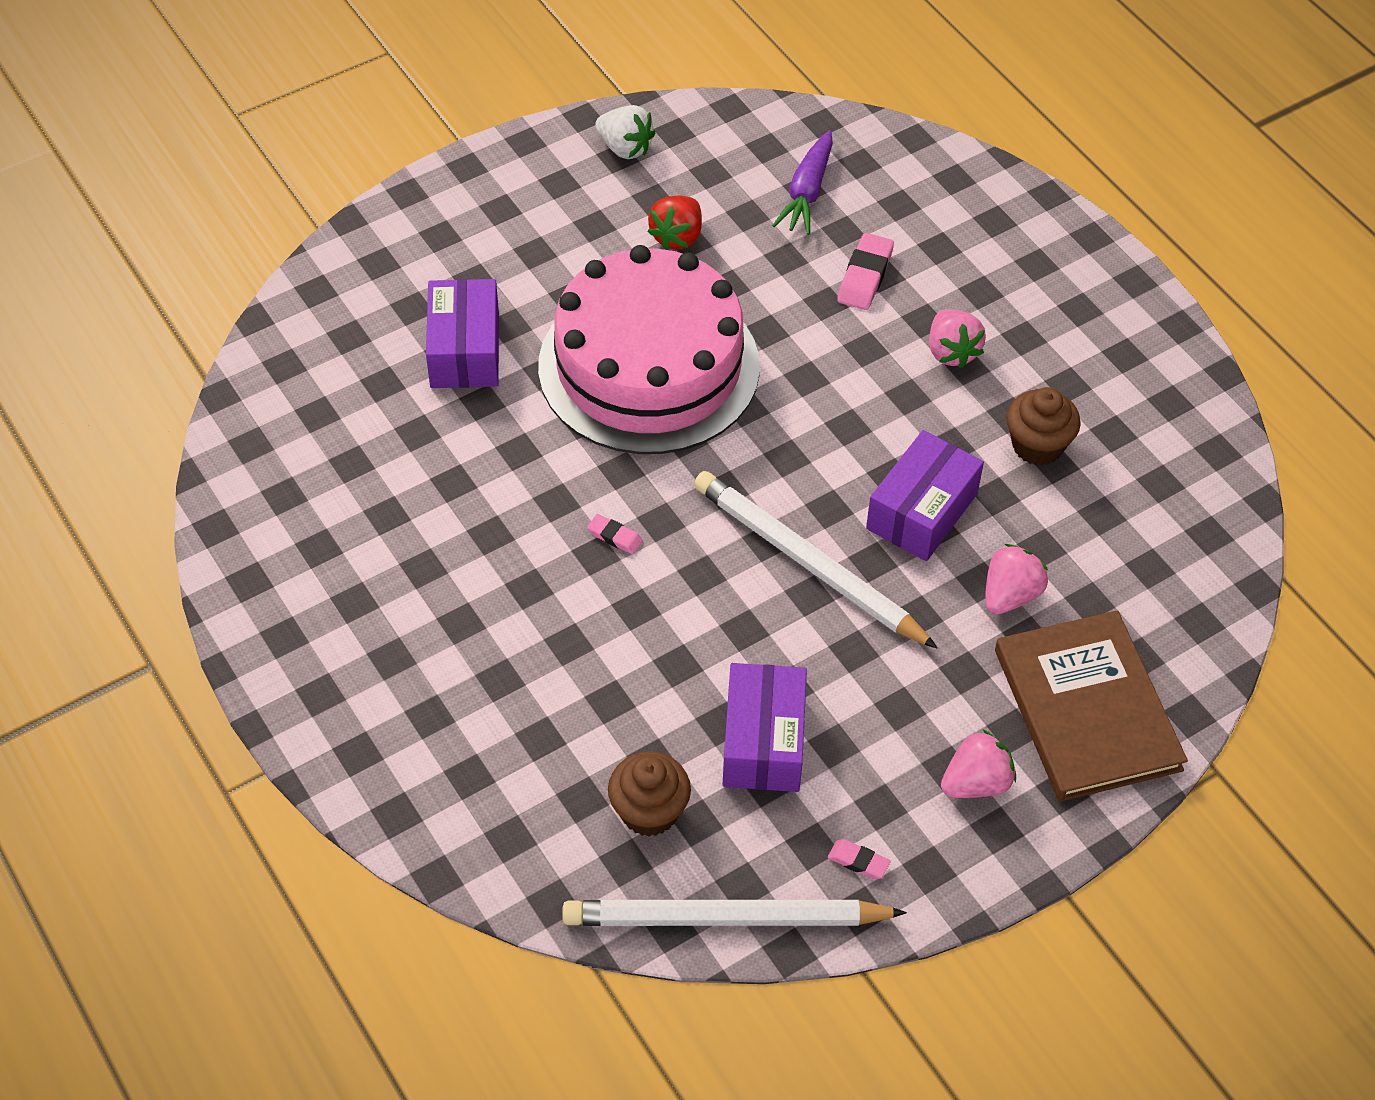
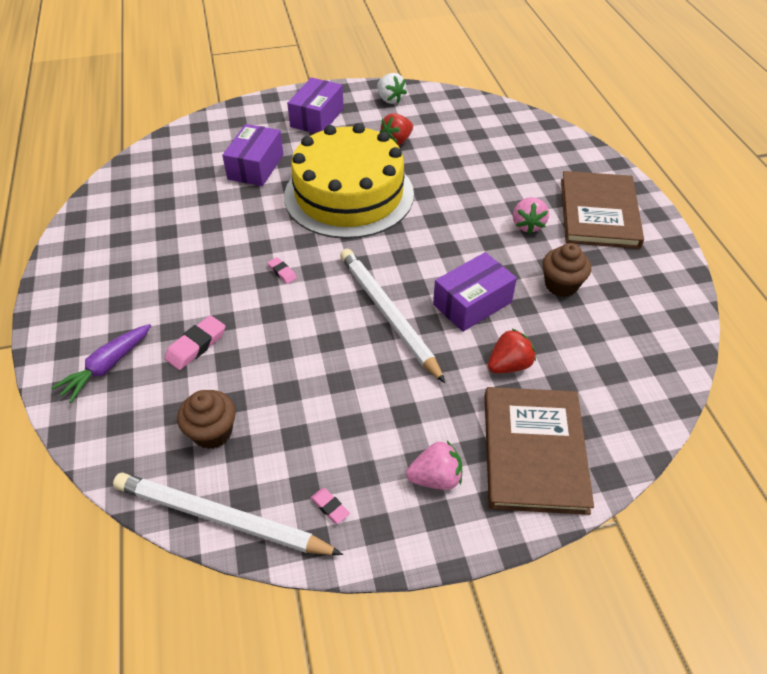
camera: 20 degrees right, 5 degrees down
pink cake [538,245,760,454] -> yellow cake [284,123,414,239]
purple box [722,663,807,792] -> purple box moved to [287,77,344,133]
purple carrot [772,130,833,235] -> purple carrot moved to [51,324,151,403]
pink eraser [837,233,894,310] -> pink eraser moved to [164,315,225,370]
pink strawberry [985,544,1048,614] -> red strawberry [488,328,536,373]
none -> brown book [561,171,644,249]

